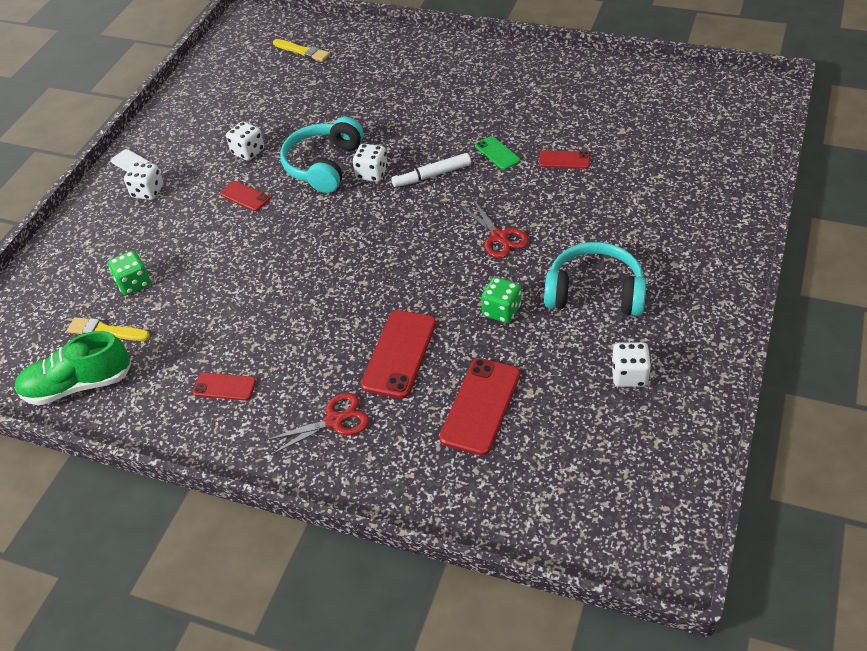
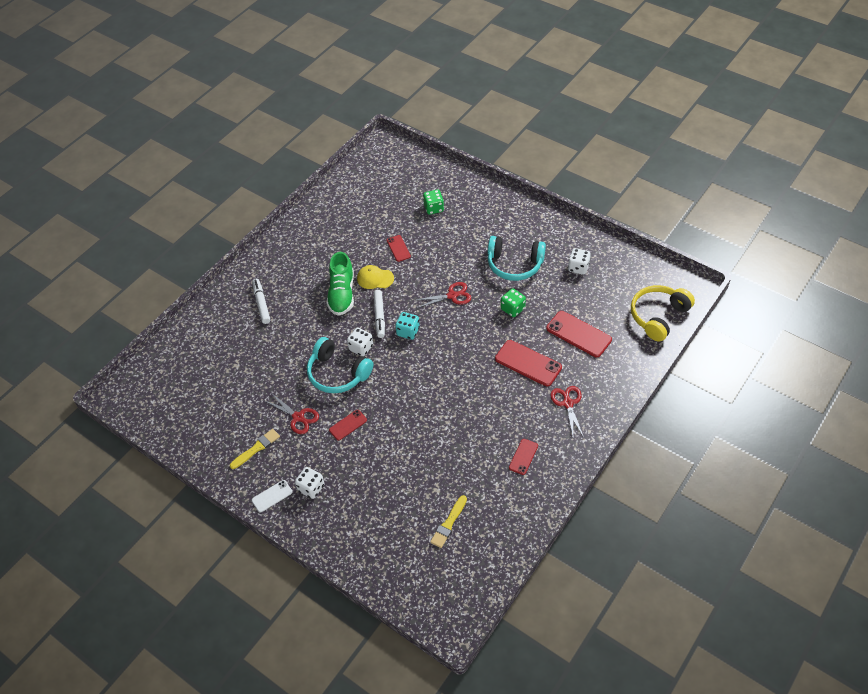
camera: 75 degrees left, 5 degrees up
green shoe [15,331,132,405] -> green shoe moved to [327,252,354,316]
green dice [108,250,151,295] -> green dice moved to [423,190,444,215]
white dice [226,121,264,161] -> red scissors [265,393,319,434]
yellow brush [273,39,330,62] -> yellow brush moved to [230,429,280,469]
green phone [475,136,520,170] -> yellow cap [357,265,394,289]
red phone [539,150,590,169] -> red phone turned 45 degrees counterclockwise [387,235,411,262]
turquoise headphones [544,242,646,316] -> turquoise headphones turned 105 degrees counterclockwise [488,236,546,281]
none -> white marker [252,279,270,324]
none -> turquoise dice [395,312,420,340]
none -> yellow headphones [631,285,695,341]

